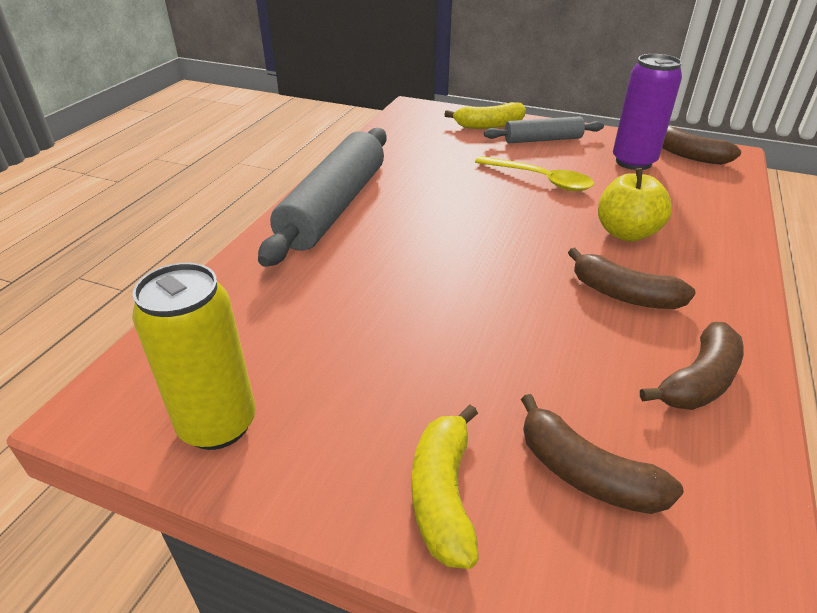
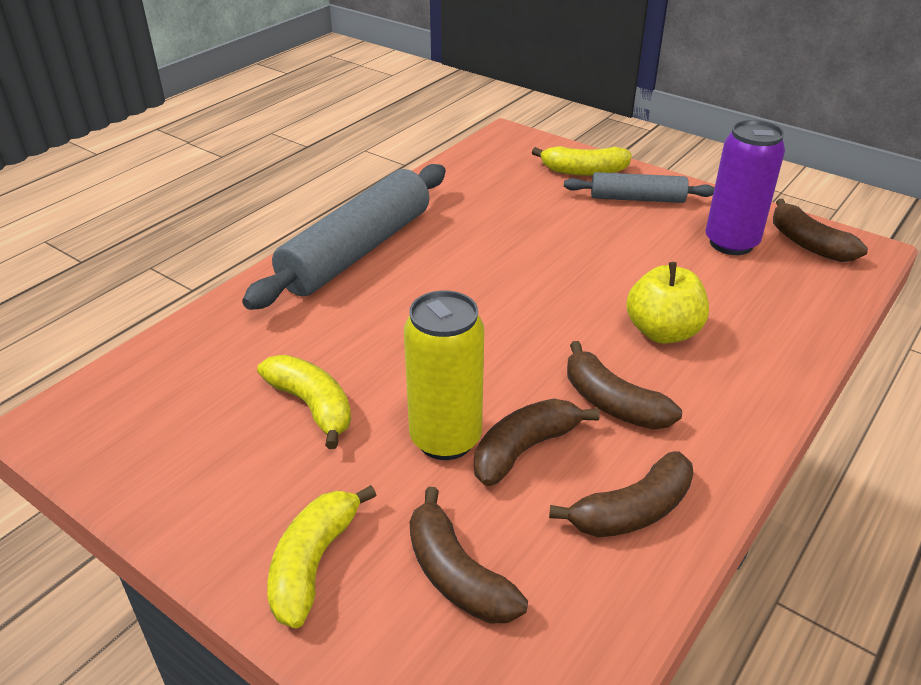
camera: 15 degrees right, 0 degrees up
yellow can [132,263,256,450] -> yellow can moved to [404,290,484,460]
yellow spoon [475,156,594,191] -> none
none -> yellow banana [257,355,351,449]
none -> brown banana [474,399,599,486]

